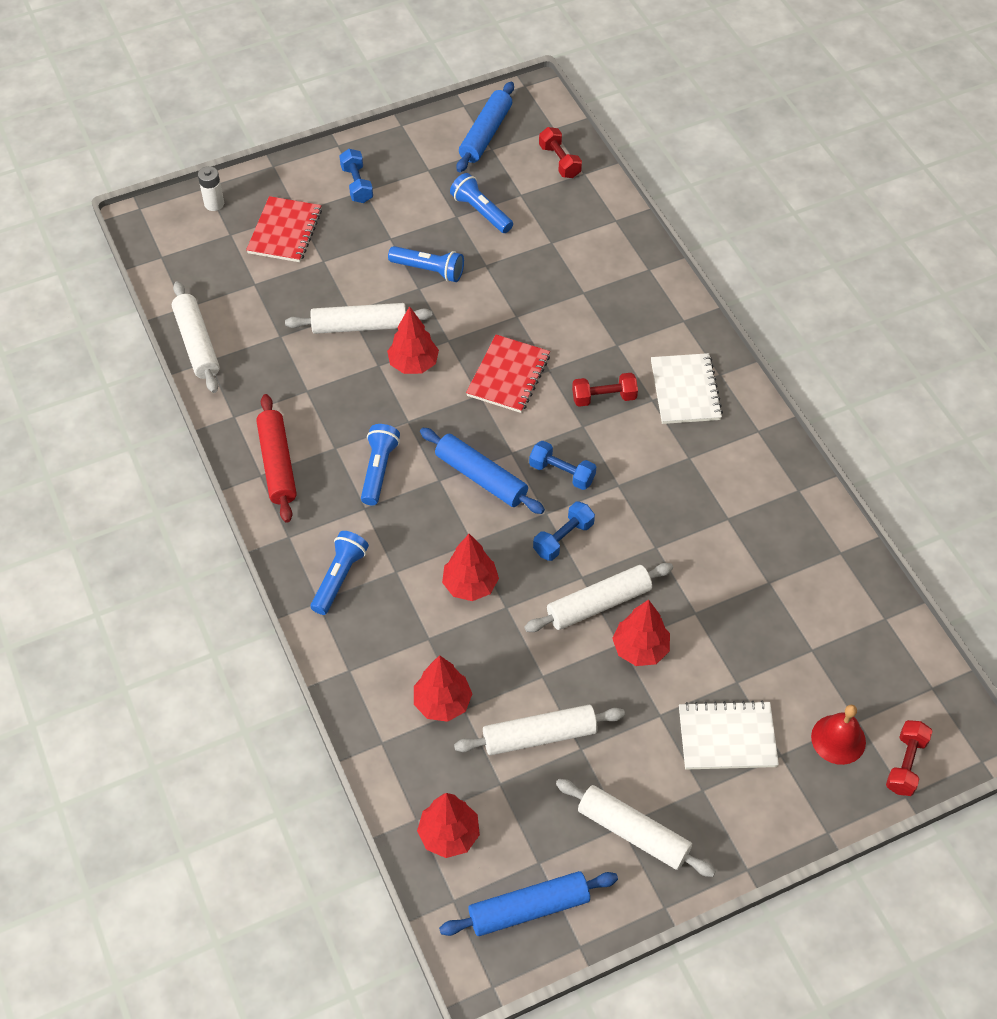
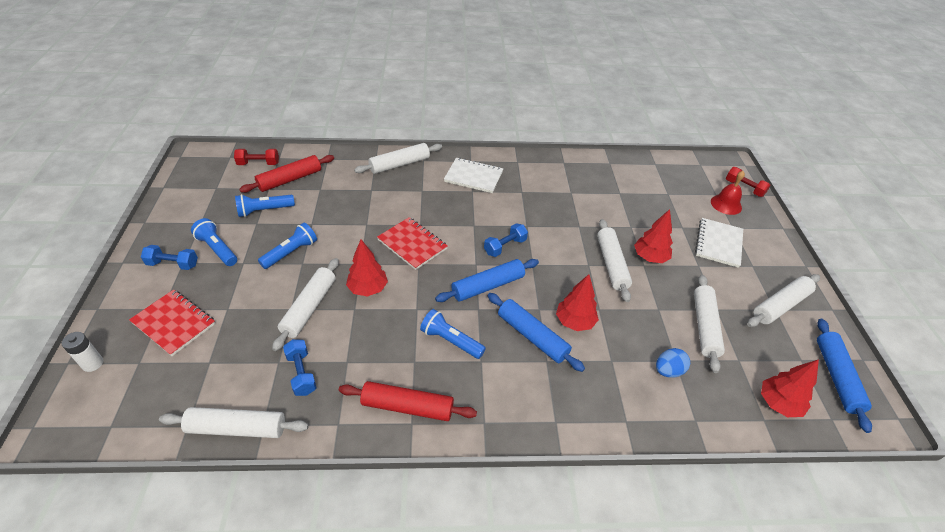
camera: 70 degrees left, 10 degrees down
blue flashlight [311,531,369,615] -> blue flashlight moved to [191,218,237,266]
red tree [414,655,472,722] -> blue egg [656,348,690,378]
blue rolling pin [456,82,514,172] -> blue rolling pin moved to [488,293,585,372]
blue dumbbell [533,502,595,561] -> blue dumbbell moved to [283,339,317,396]
red dumbbell [572,373,638,407] -> none
none -> red rolling pin [239,155,334,193]
none -> white rolling pin [354,143,442,174]

